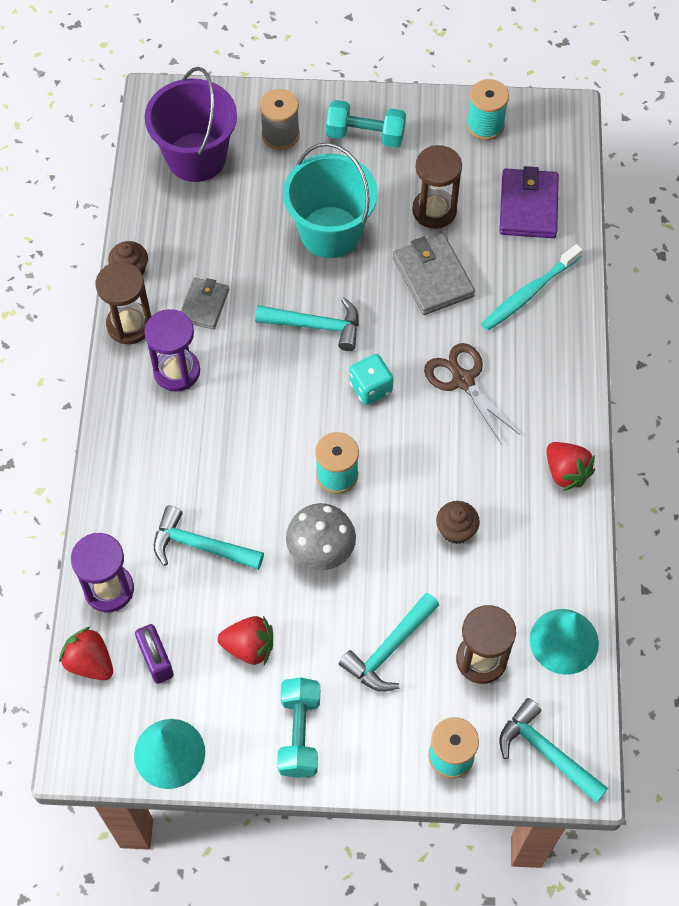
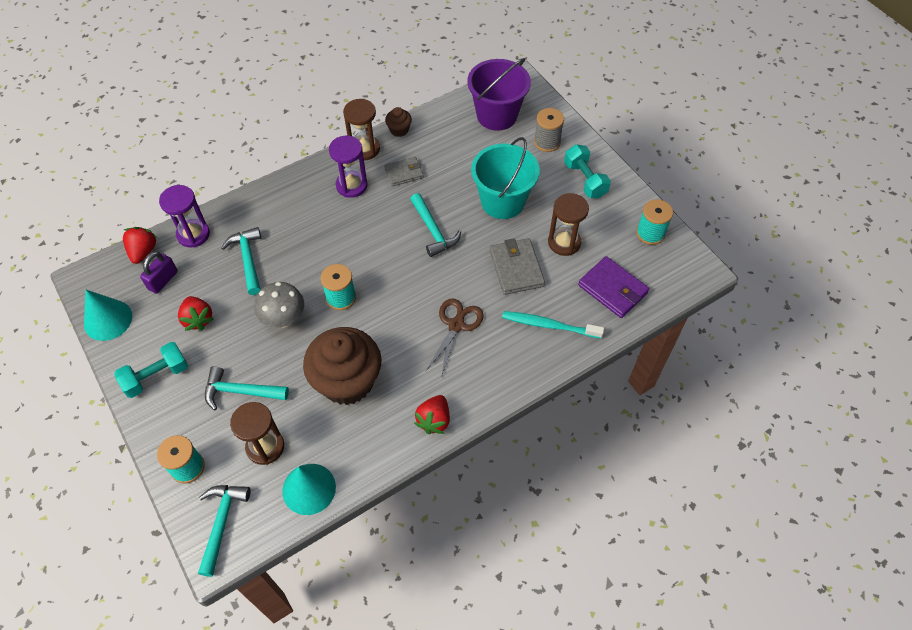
camera: 55 degrees right, 5 degrees down
turquoise dice [349,354,393,405] -> none
grey wallet [393,233,475,315] -> grey wallet turned 45 degrees counterclockwise [490,238,545,295]
brown cupcake [436,501,480,544] -> brown cupcake [303,327,381,405], size x2.35
purple wallet [499,166,559,238] -> purple wallet turned 75 degrees clockwise [578,256,649,318]

